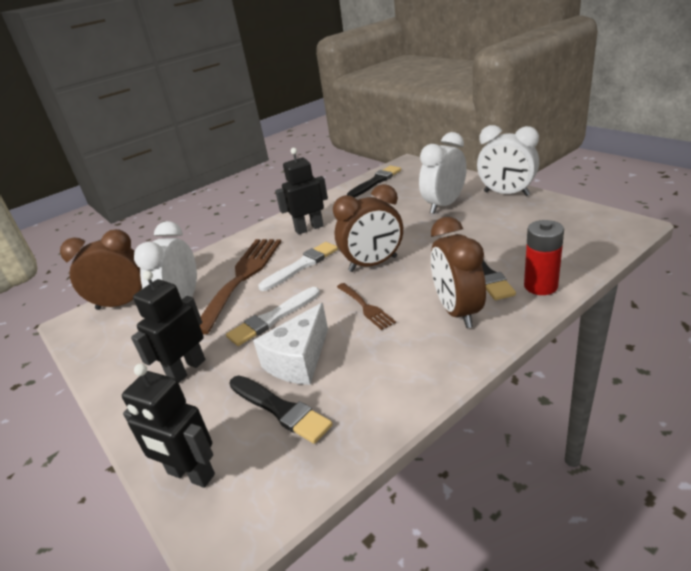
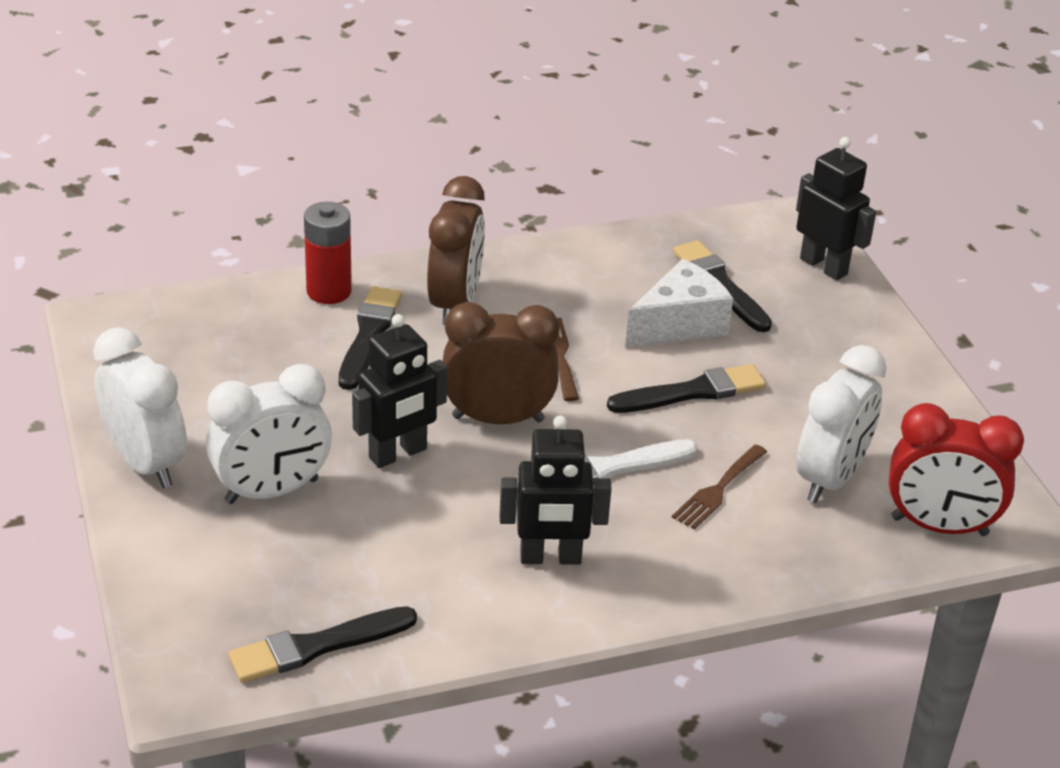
camera: 165 degrees left, 5 degrees up
brown clock [60,229,142,310] -> red clock [889,403,1024,536]
black robot [131,271,205,383] -> black robot moved to [352,314,447,468]
brown fork [200,239,281,335] -> brown fork [672,445,767,529], size x0.48
white brush [226,287,320,346] -> black brush [607,364,766,413]

